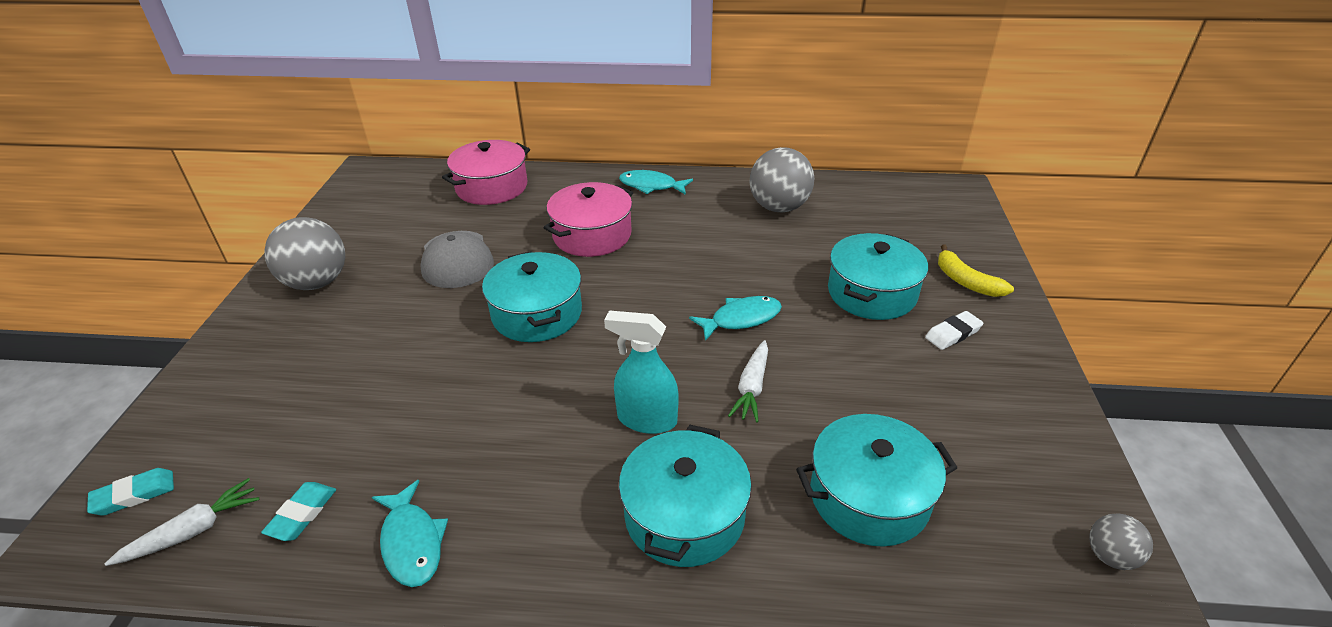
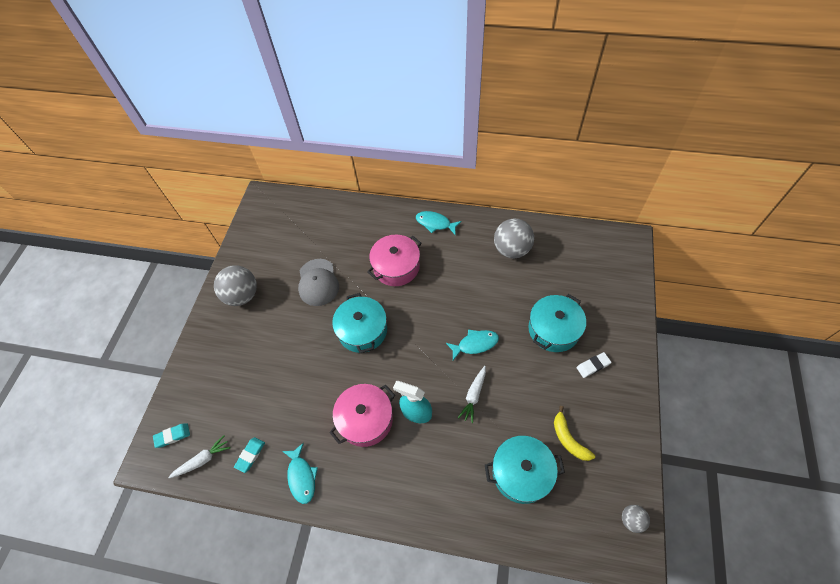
camera: 10 degrees right, 20 degrees up
pink pot [442,140,530,205] -> pink pot moved to [329,384,395,447]
turquoise pot [619,425,752,567] -> none
yellow banana [938,244,1014,297] -> yellow banana moved to [554,406,595,461]

